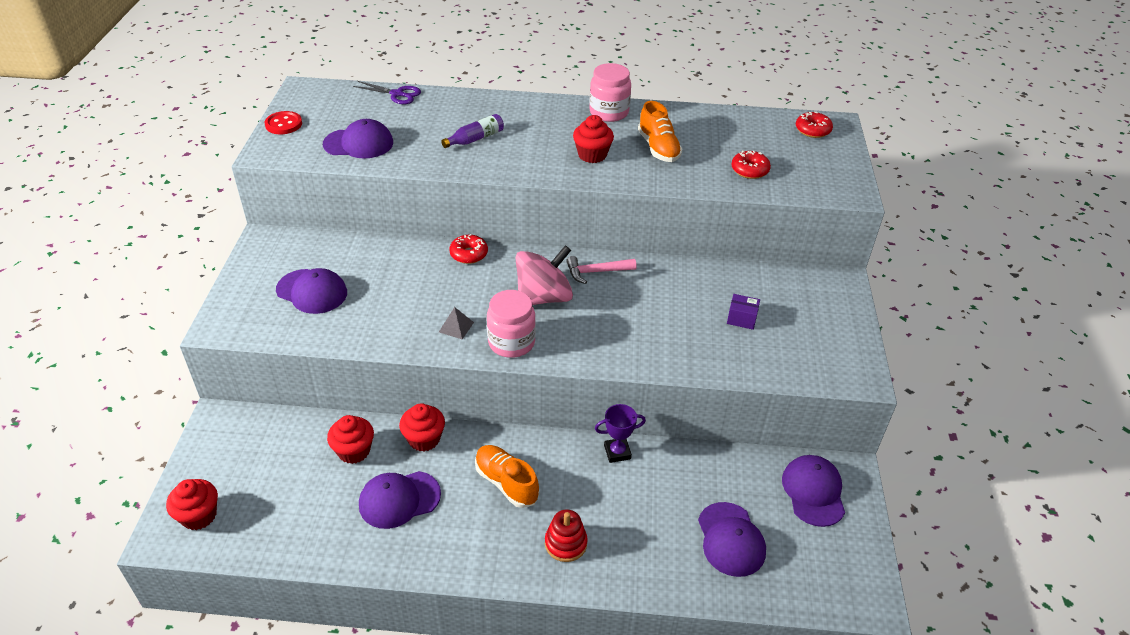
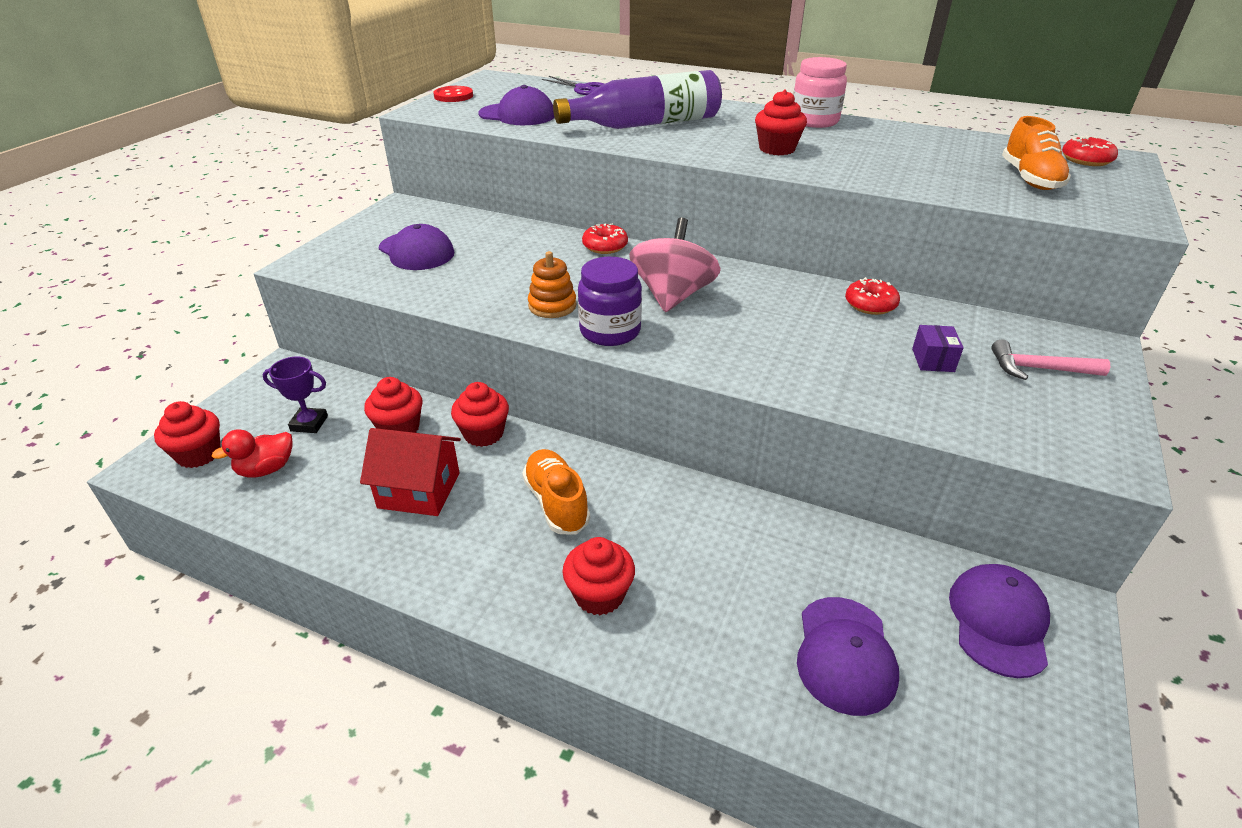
camera: 20 degrees right, 5 degrees down
purple cap [359,471,441,529] -> red house [360,428,461,516]
grey pyramid [439,307,474,340] -> orange stacking toy [528,251,577,318]
purple bottle [441,114,504,148] -> purple bottle [553,70,722,129], size x2.11
pink jar [487,290,536,358] -> purple jar [578,257,642,346]
pink spinning top [516,245,573,305] -> pink spinning top turned 60 degrees counterclockwise [629,218,721,312]
red stacking toy [545,509,588,562] -> red cupcake [562,537,635,615]
pink hammer [566,256,637,284] -> pink hammer moved to [991,339,1110,380]
purple trophy [595,404,646,463] -> purple trophy moved to [262,357,328,433]
orange shoe [638,101,682,162] -> orange shoe moved to [1002,116,1071,190]
purple box [727,294,760,330] -> purple box turned 60 degrees clockwise [912,325,964,372]
red donut [731,150,771,179] -> red donut moved to [845,277,900,315]
none -> red duck [212,429,293,478]

